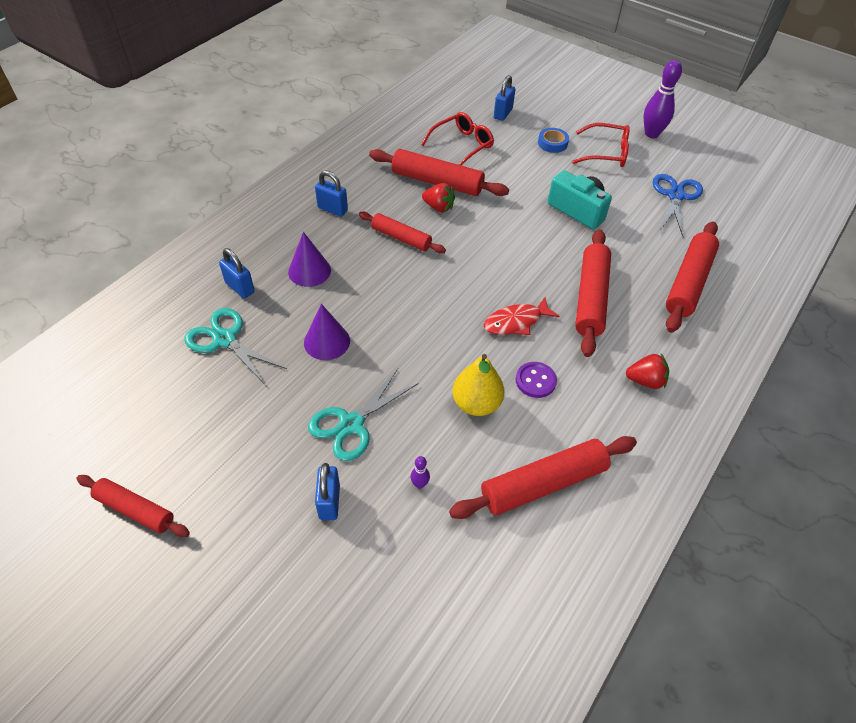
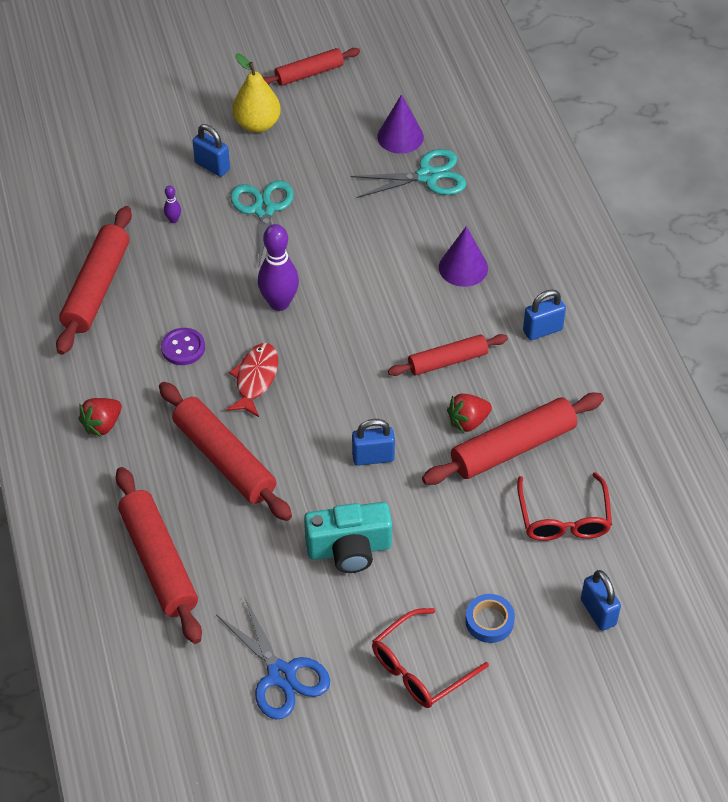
camera: 130 degrees right, 0 degrees up
blue padlock [219,248,255,298] -> blue padlock moved to [352,419,395,466]
purple cone [304,304,350,360] -> purple cone moved to [377,94,424,154]
yellow pear [453,354,505,416] -> yellow pear moved to [233,54,281,133]
purple bowling pin [643,60,682,138] -> purple bowling pin moved to [258,224,299,311]

